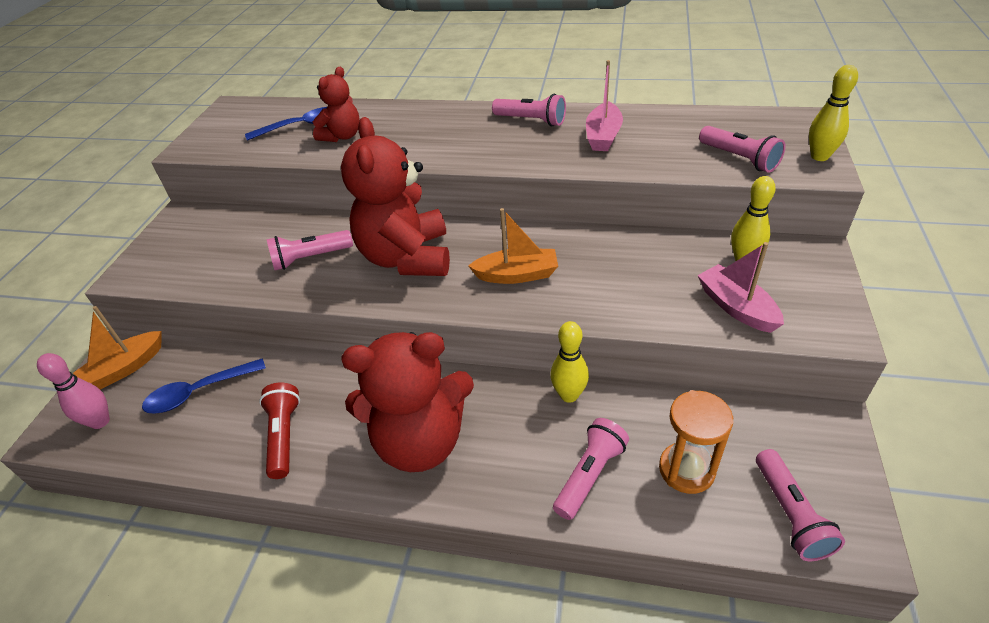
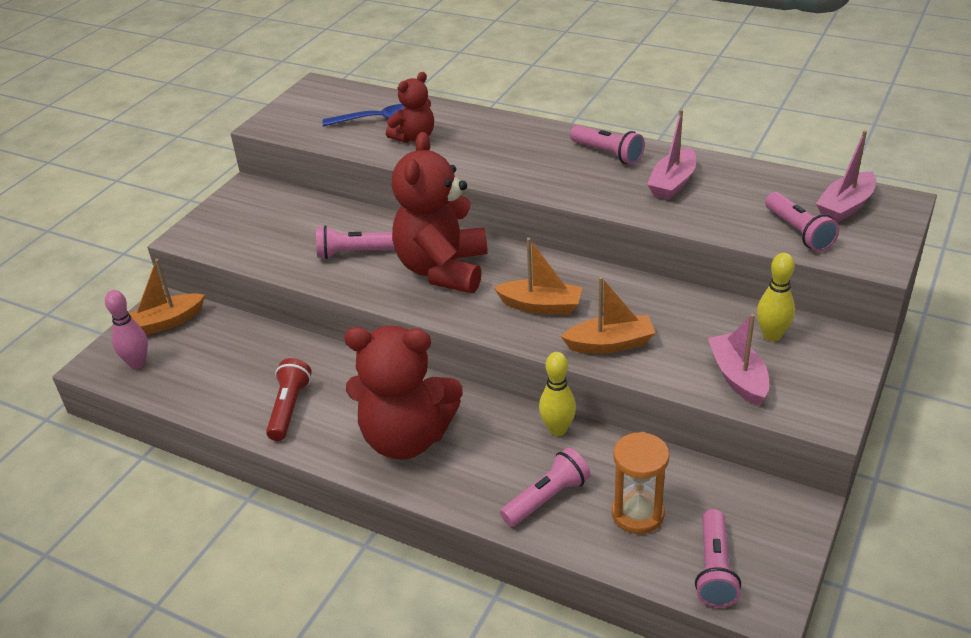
camera: 15 degrees right, 5 degrees down
blue spoon [142,358,266,414] -> none
yellow bowling pin [809,65,858,161] -> none
none -> orange boat [561,277,655,354]
none -> pink boat [816,130,876,223]

